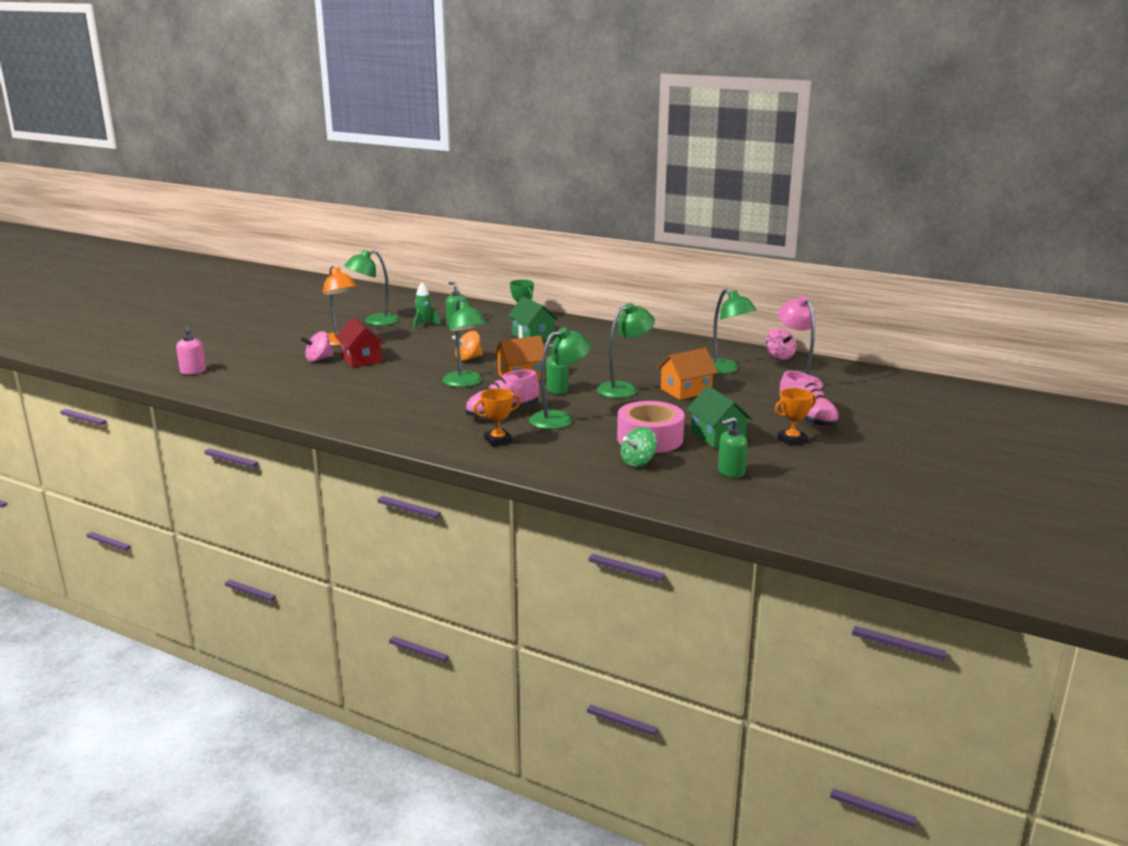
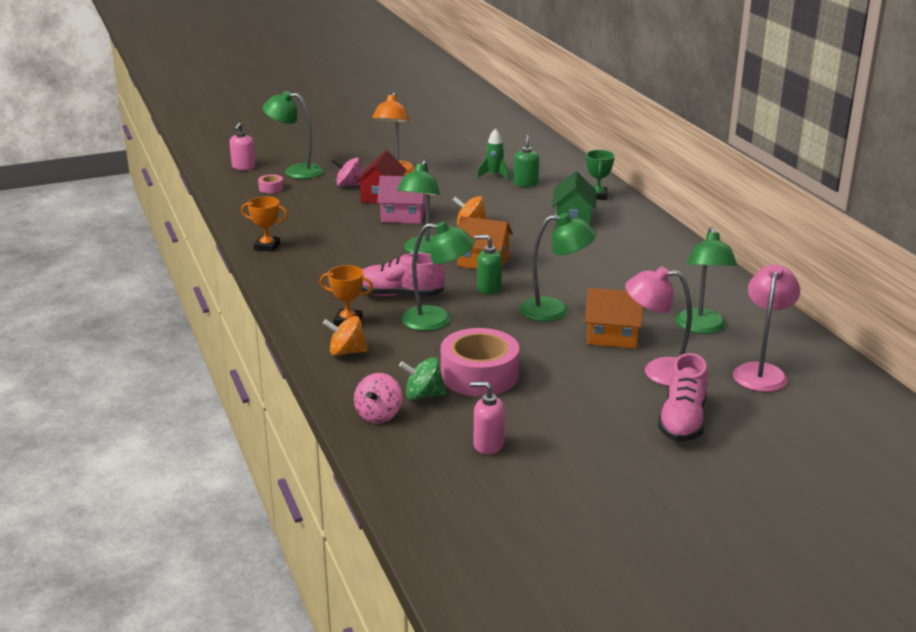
camera: 40 degrees right, 5 degrees up
green lamp [344,250,400,326] -> green lamp moved to [262,91,324,179]
green house [687,386,753,448] -> none
green soap dispenser [718,417,748,478] -> pink soap dispenser [470,382,505,455]
pink spinning top [766,328,796,360] -> pink spinning top moved to [354,373,402,423]
orange trophy [775,388,816,446] -> orange trophy moved to [241,196,288,252]
none -> pink tape [258,174,283,193]
none -> orange spinning top [323,316,368,356]
none -> pink house [377,176,425,224]
none -> pink lamp [625,266,692,386]

